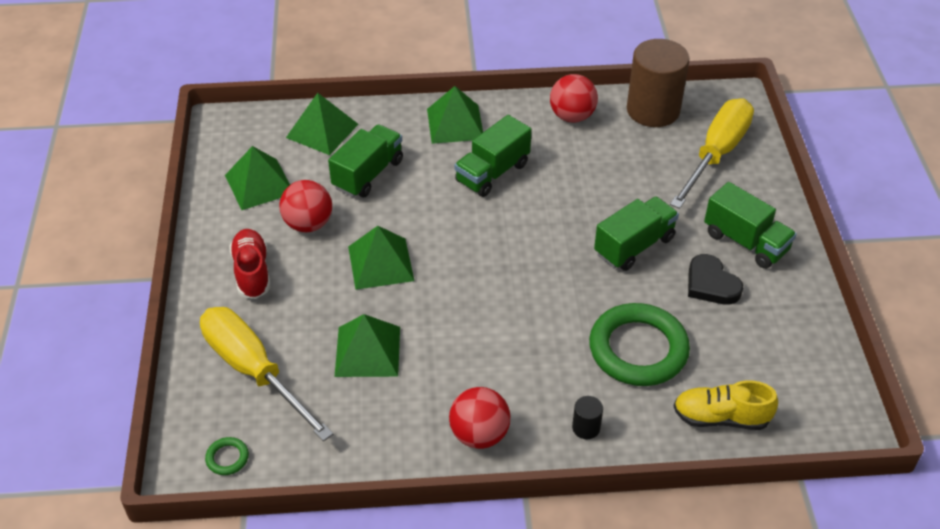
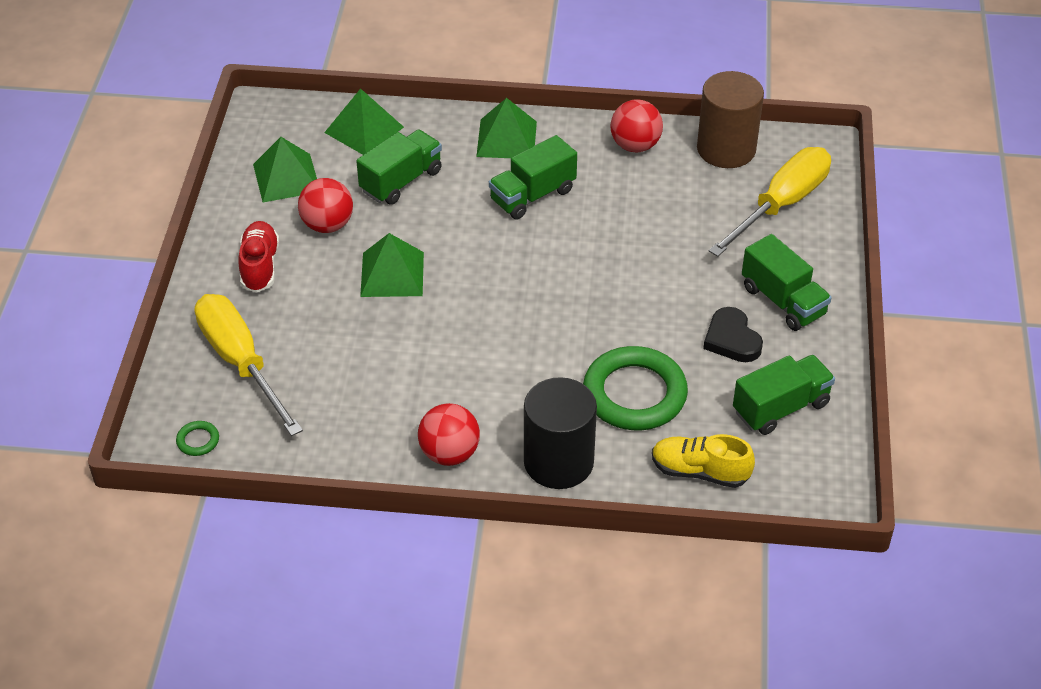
camera: 10 degrees right, 0 degrees up
green pyramid [335,314,400,377] -> none
black cylinder [572,396,603,439] -> black cylinder [524,377,597,489], size x2.43
green truck [594,196,679,271] -> green truck moved to [733,355,835,435]

